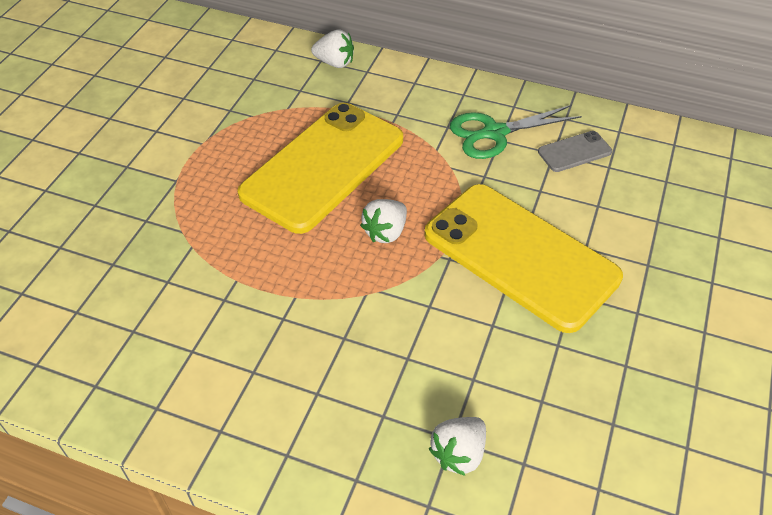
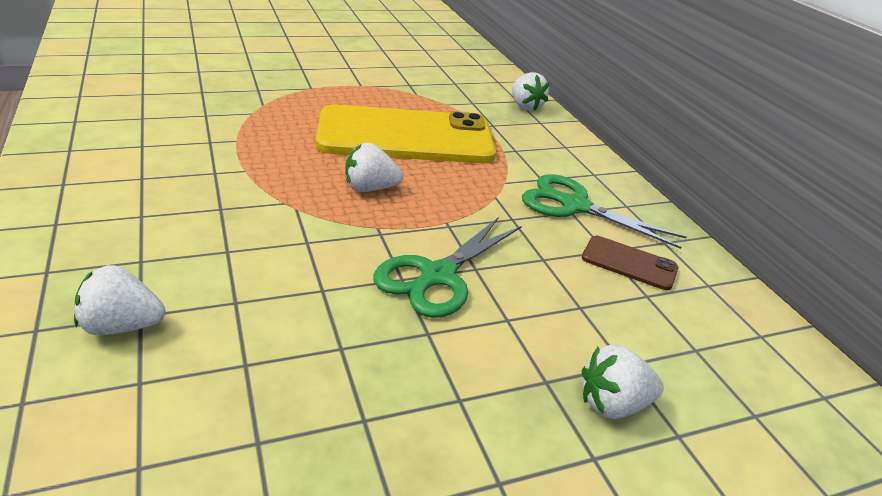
camera: 45 degrees right, 15 degrees down
yellow phone [424,184,623,333] -> green scissors [373,217,522,318]
grey phone [538,131,612,172] -> brown phone [582,236,678,290]
none -> white strawberry [582,345,664,419]

